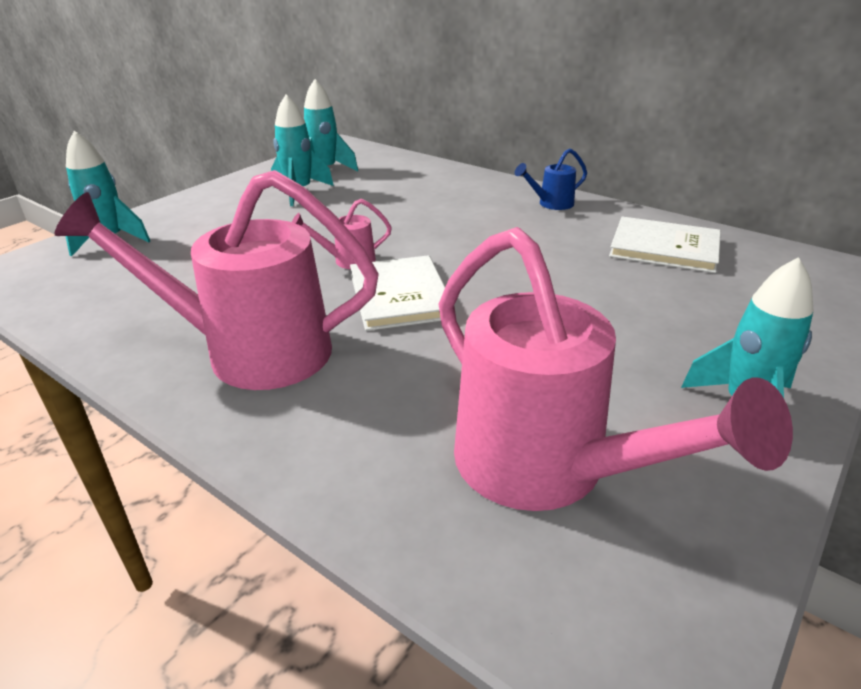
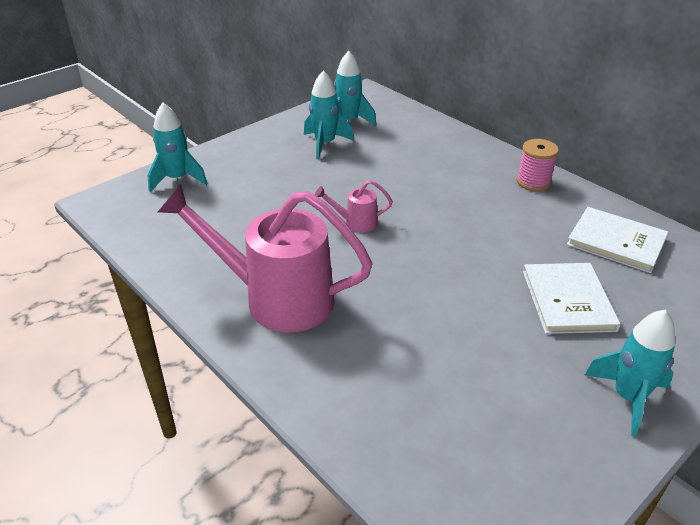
camera: 10 degrees right, 5 degrees up
white book [350,255,445,331] -> white book moved to [523,263,621,334]
pink watering can [439,227,793,511] -> none
blue watering can [515,149,587,210] -> pink spool [517,139,559,191]

